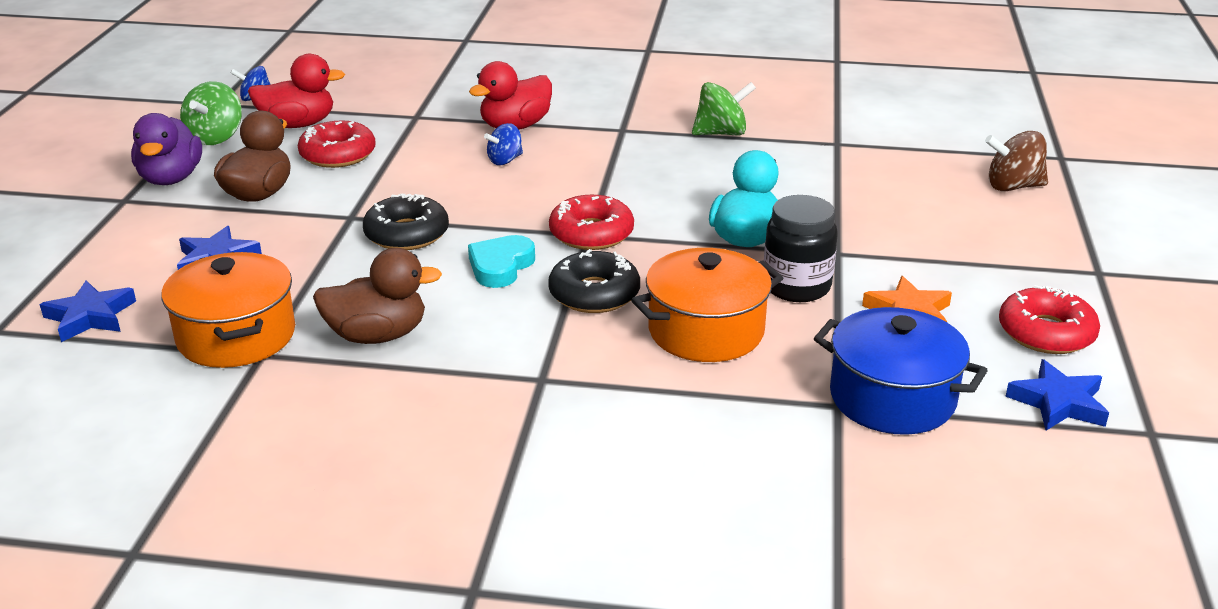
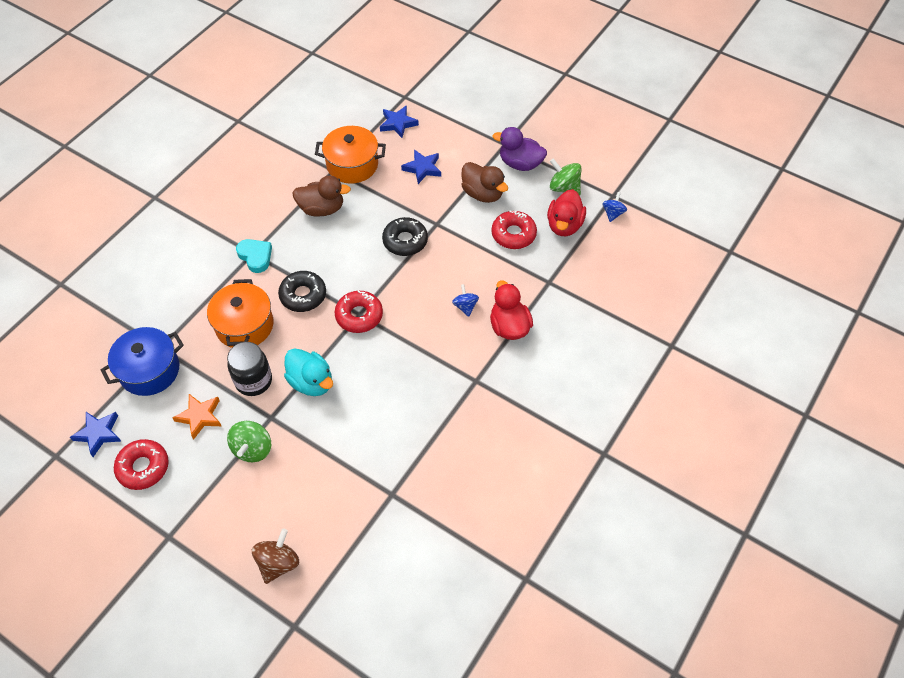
camera: 115 degrees right, 25 degrees up
brown duck [313,248,442,344] -> brown duck turned 105 degrees counterclockwise [292,176,351,216]
turquoise heart [468,235,535,288] -> turquoise heart moved to [236,239,272,273]
green spinning top [692,82,756,135] -> green spinning top moved to [227,421,271,462]

